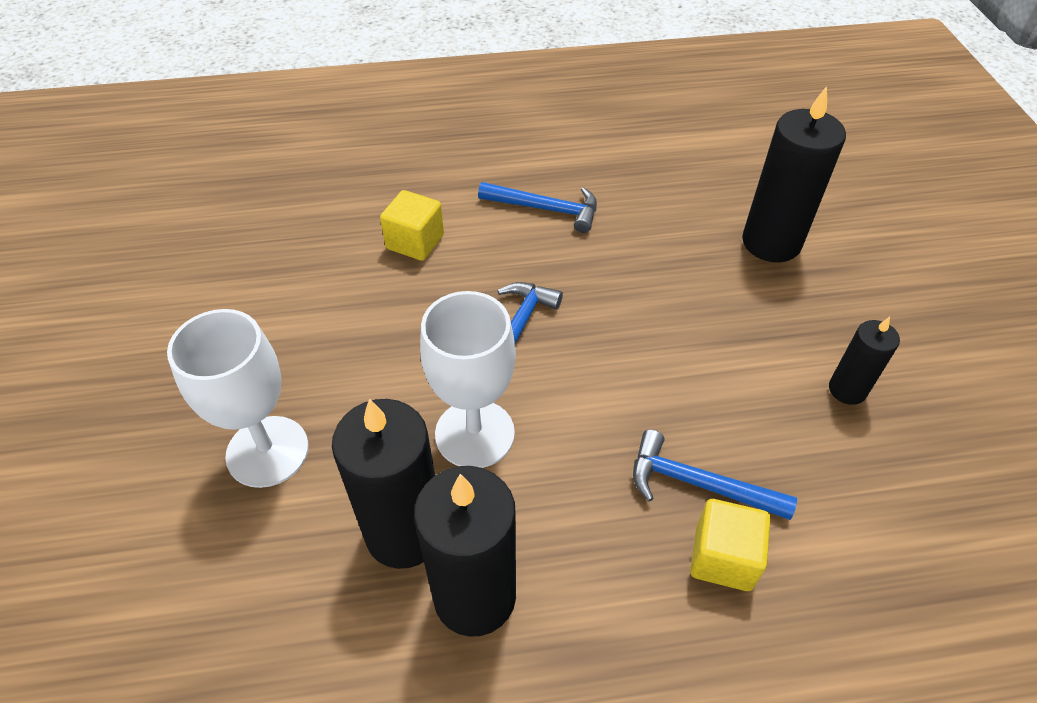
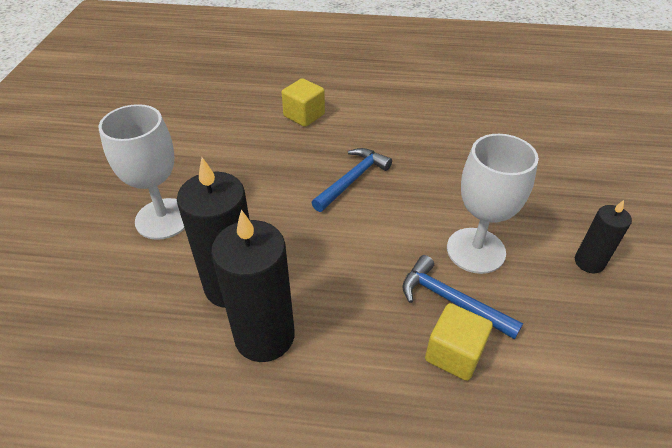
camera: 15 degrees right, 5 degrees down
white goblet [420,291,516,468] -> white goblet moved to [447,134,539,274]
blue hammer [478,182,597,233] -> none
black candle [742,86,846,262] -> none

